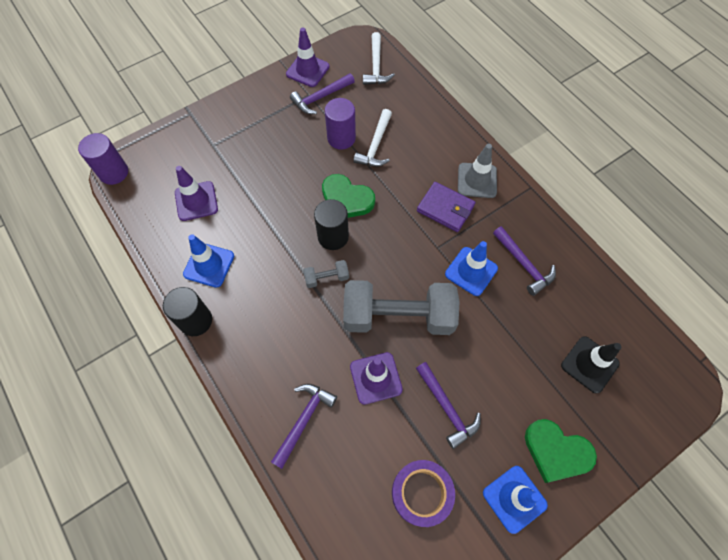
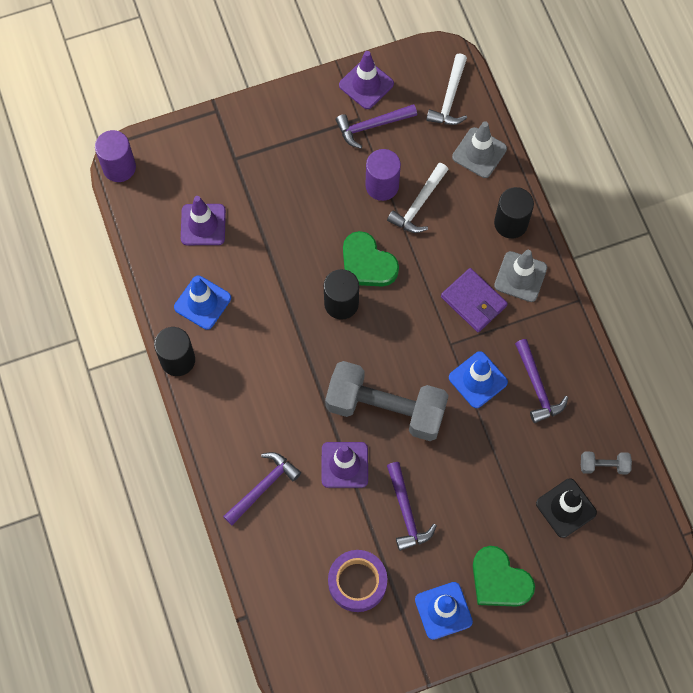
camera: 15 degrees right, 5 degrees up
grey dumbbell [303,260,349,288] -> grey dumbbell moved to [581,452,632,474]
none -> grey traffic cone [452,121,507,178]
none -> black cylinder [494,187,534,239]

